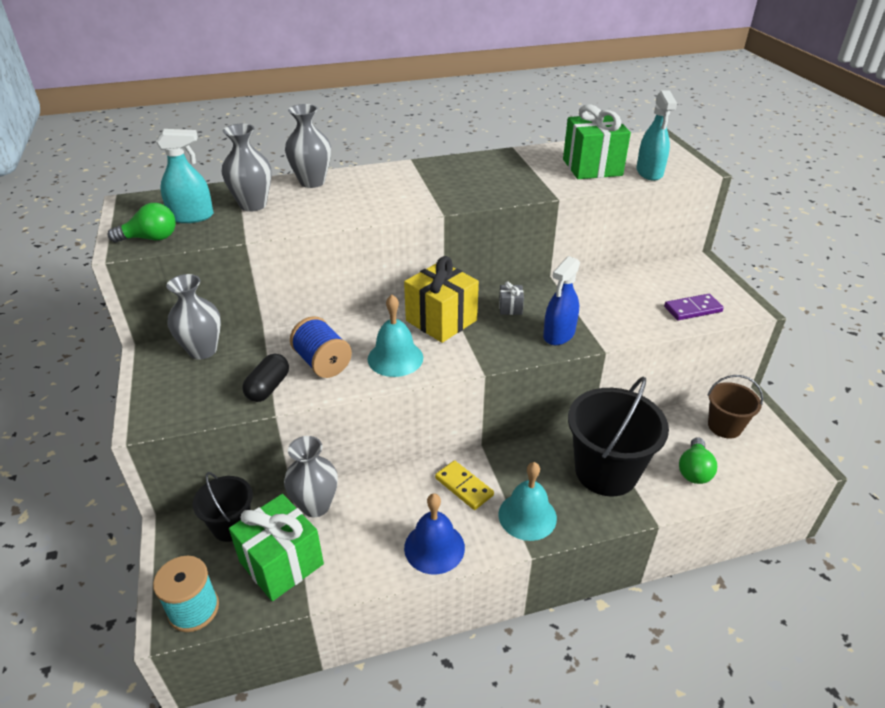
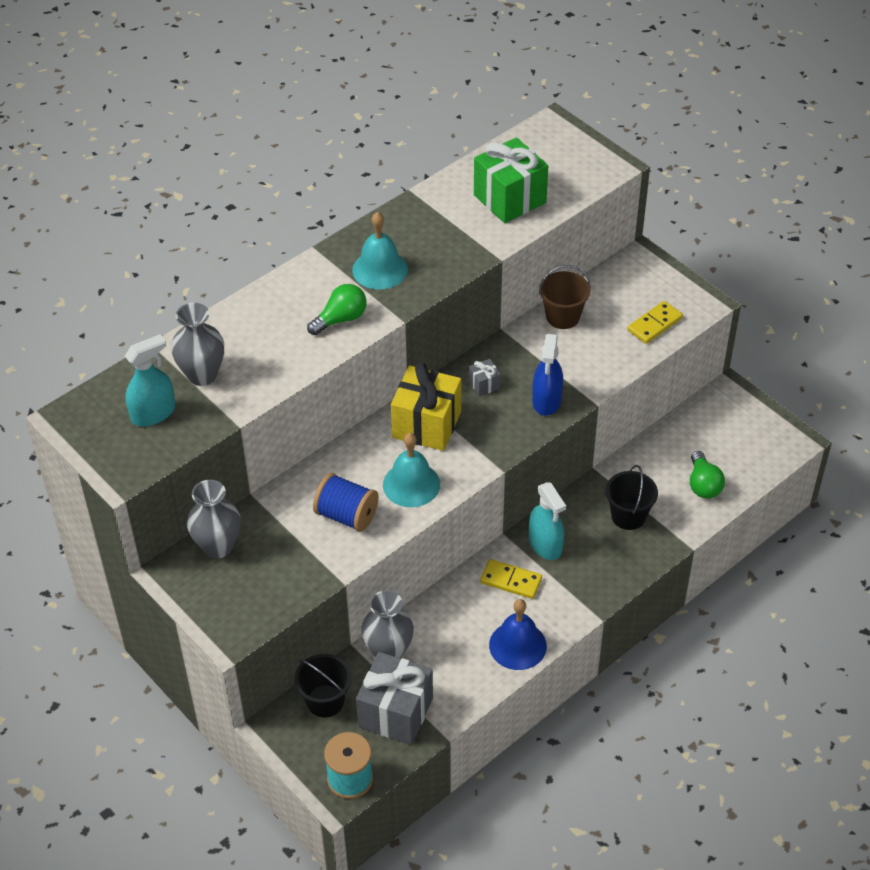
camera: 25 degrees left, 10 degrees up
green light bulb [108,203,176,243] -> green light bulb moved to [307,284,367,335]
green gift [229,494,324,601] -> grey gift [356,652,433,745]
black capsule [242,354,289,402] -> none
grey vase [285,104,331,188] -> none
turquoise bell [498,462,557,541] -> turquoise bell moved to [352,212,408,290]
black bucket [568,377,669,496] -> black bucket [605,465,658,530], size x0.56
turquoise spray bottle [637,90,677,181] -> turquoise spray bottle moved to [529,482,566,560]
purple domino [664,294,724,320] -> yellow domino [627,301,683,344]
brown bucket [708,375,763,439] -> brown bucket moved to [539,265,591,329]

